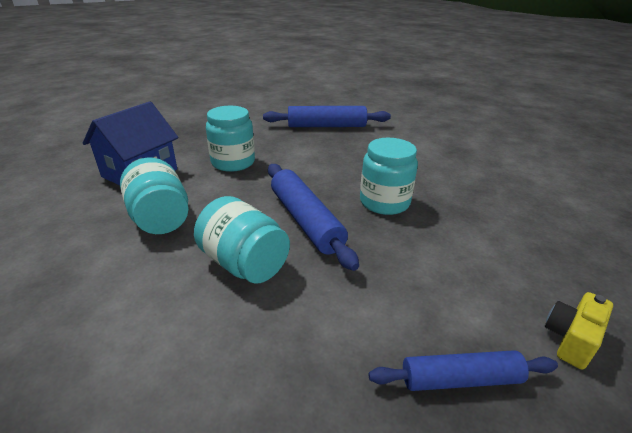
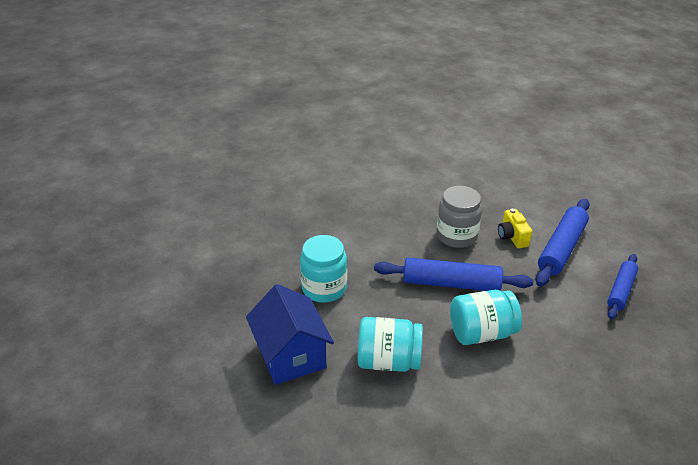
camera: 55 degrees left, 5 degrees up
blue rolling pin [263,106,391,127] -> blue rolling pin moved to [536,199,590,286]
turquoise jar [360,138,418,215] -> grey jar [436,186,482,248]
yellow camera [545,292,613,370] -> yellow camera moved to [498,209,532,248]

